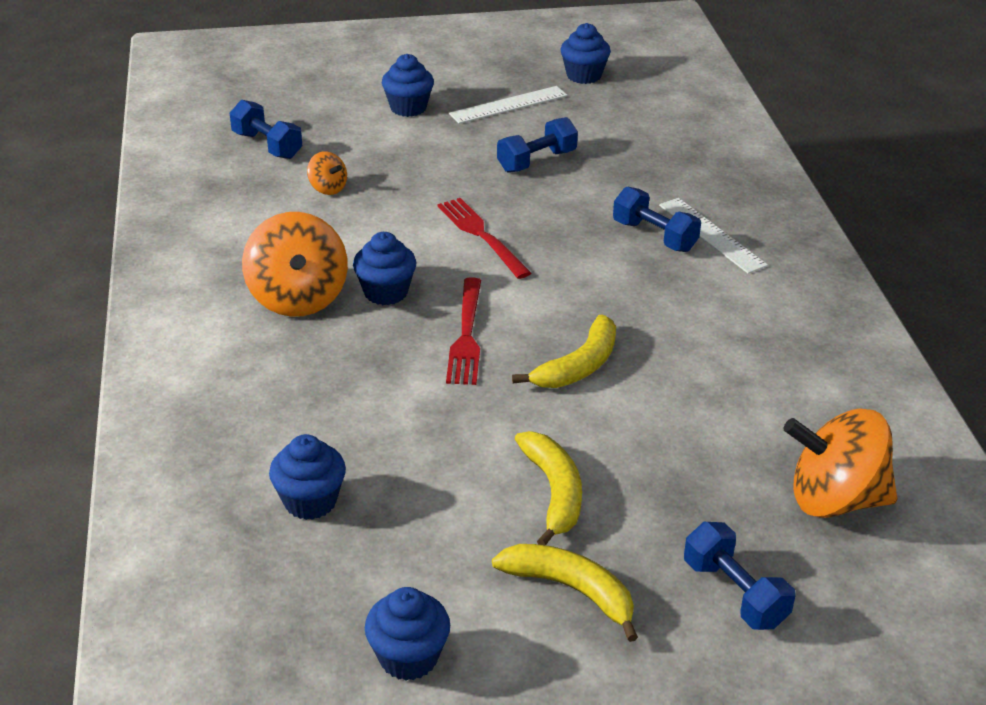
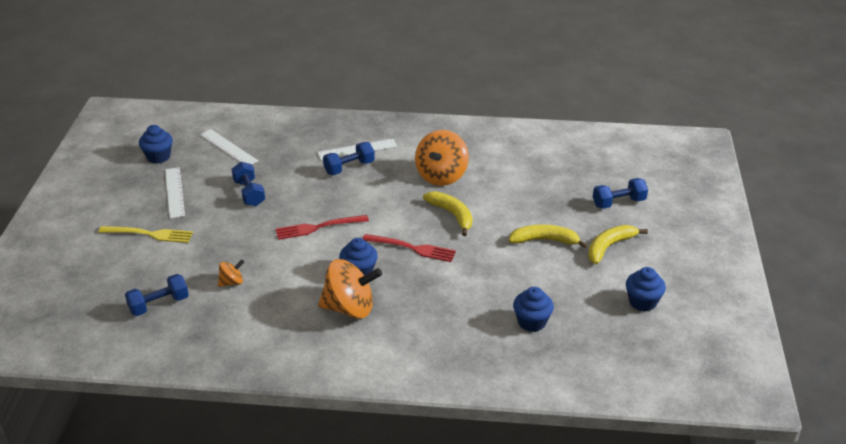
camera: 75 degrees left, 0 degrees up
blue cupcake [382,54,434,117] -> yellow fork [98,226,193,243]
orange spinning top [784,408,897,518] -> orange spinning top moved to [415,130,469,186]
none -> white ruler [200,129,258,164]

